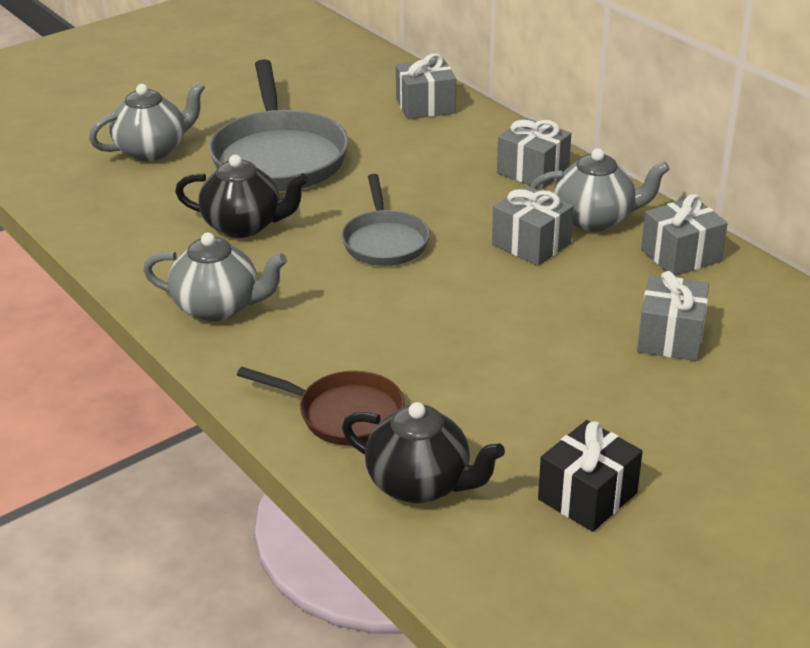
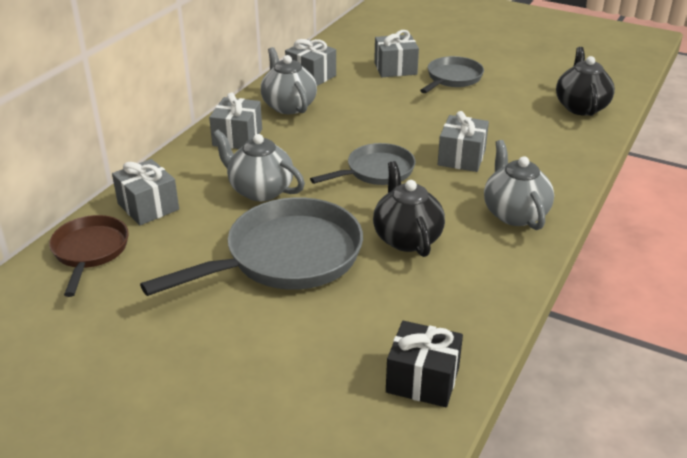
camera: 115 degrees left, 0 degrees up
grey teapot [89,81,205,161] -> grey teapot moved to [212,130,305,201]
brown pan [237,367,405,446] -> brown pan moved to [49,215,129,297]
grey gift [492,185,574,266] -> grey gift moved to [438,111,489,172]
black gift [538,420,643,532] -> black gift moved to [386,321,463,407]
none -> grey pan [420,56,484,93]

